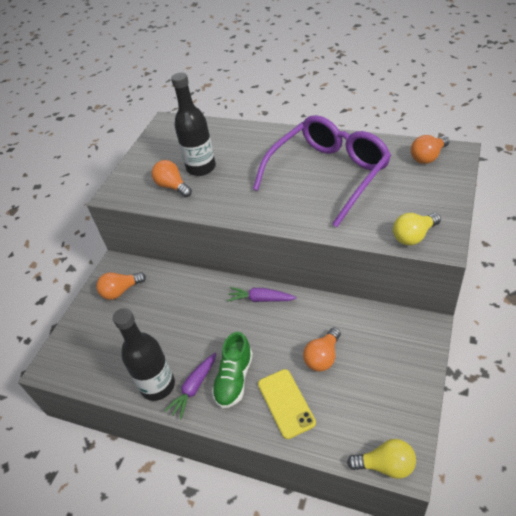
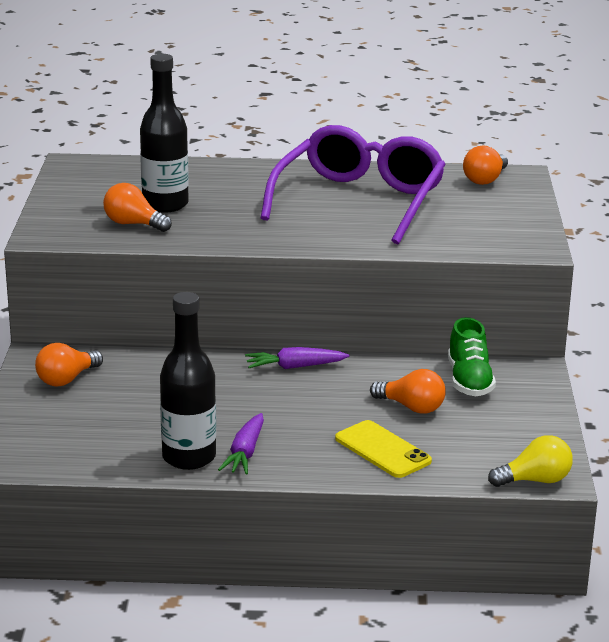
camera: 25 degrees left, 20 degrees down
green shoe [212,332,253,408] -> green shoe moved to [448,317,496,396]
orange light bulb [303,327,341,372] -> orange light bulb turned 75 degrees counterclockwise [370,369,446,414]
yellow light bulb [393,213,441,245] -> none

